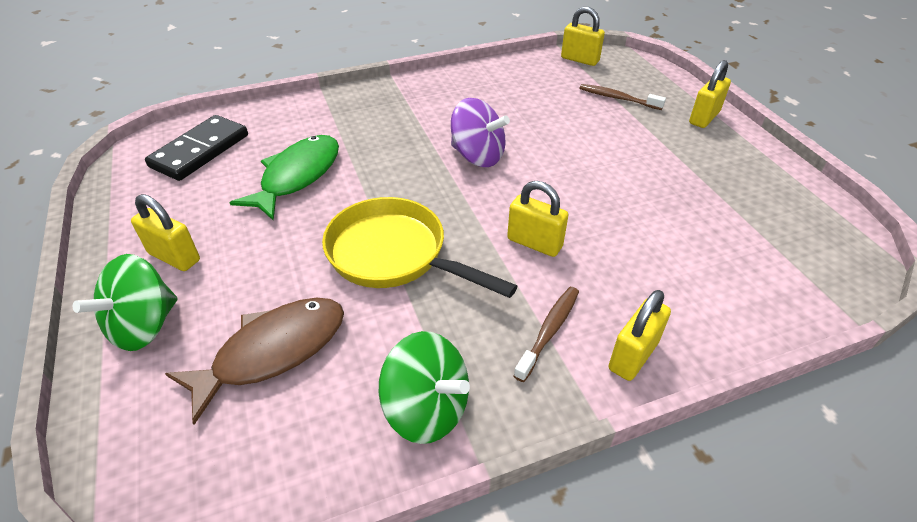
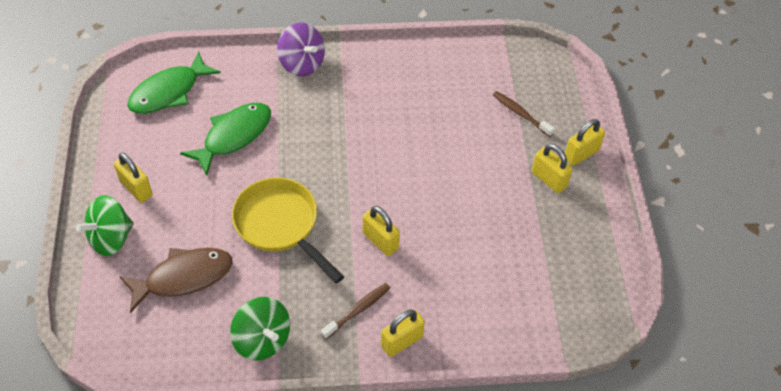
camera: 15 degrees right, 10 degrees up
black domino [145,115,248,181] -> green fish [127,51,221,114]
purple spinning top [451,98,510,167] -> purple spinning top moved to [277,22,325,76]
yellow padlock [561,7,605,66] -> yellow padlock moved to [532,144,573,193]

